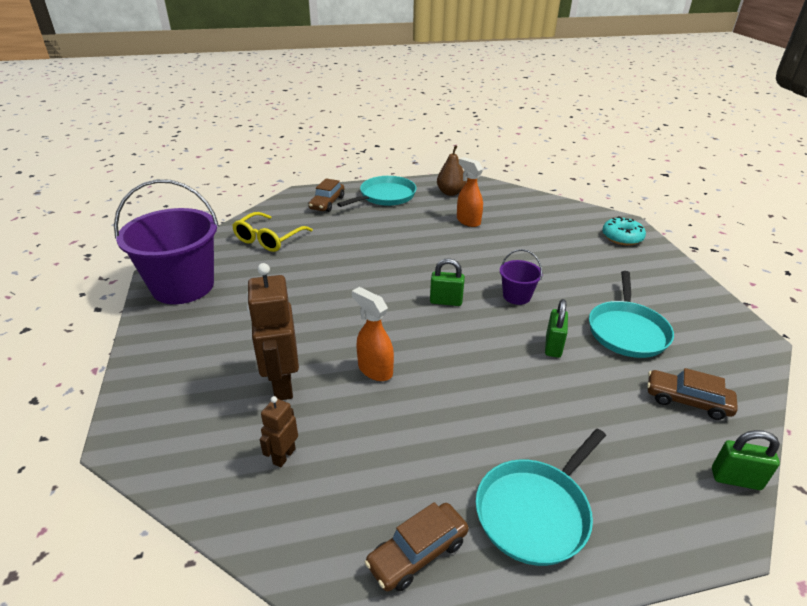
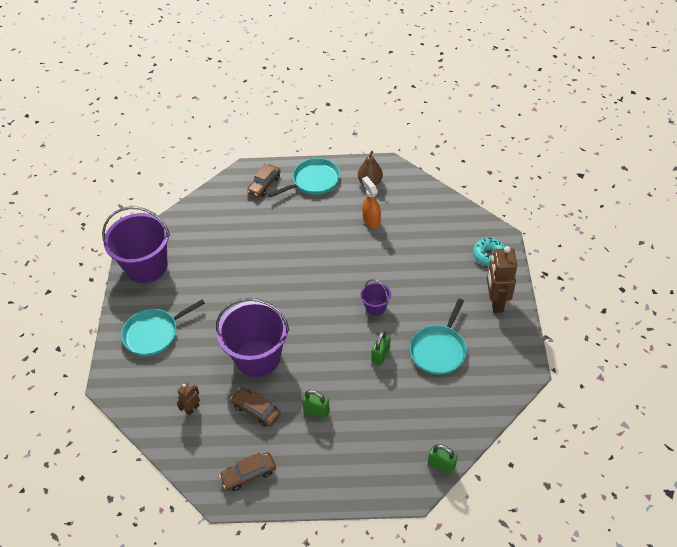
camera: 15 degrees right, 15 degrees up
yellow glasses [232,212,313,252] -> none
brown robot [247,263,299,400] -> brown robot moved to [487,246,517,313]
orange spray bottle [352,287,394,381] -> purple bucket [216,298,289,377]
green padlock [430,258,465,306] -> green padlock moved to [302,390,330,418]
turquoise pan [476,429,606,566] -> turquoise pan moved to [121,299,205,356]
brown car [647,368,738,420] -> brown car moved to [230,388,281,427]

